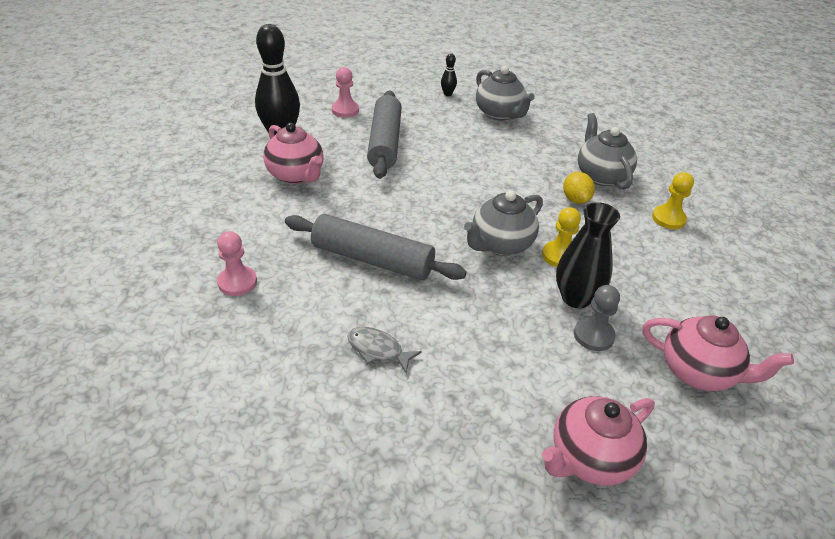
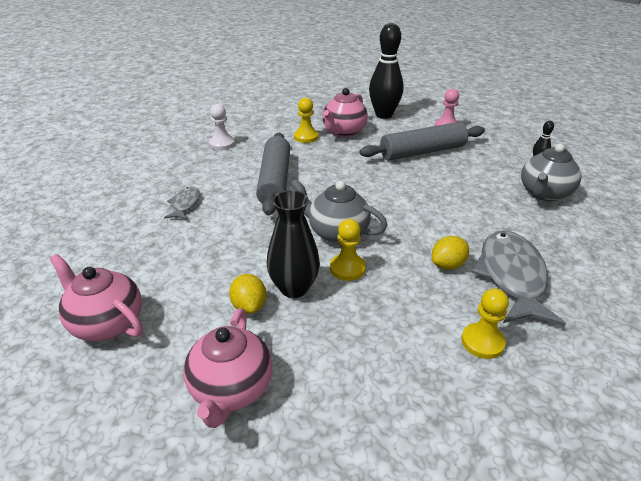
camera: 70 degrees right, 5 degrees down
pink pawn [217,231,257,296] -> white pawn [209,104,235,150]
grey pawn [574,285,620,351] -> yellow lemon [229,274,266,314]
grey teapot [578,113,637,190] -> grey fish [471,230,566,326]
none -> yellow pawn [294,98,318,143]

